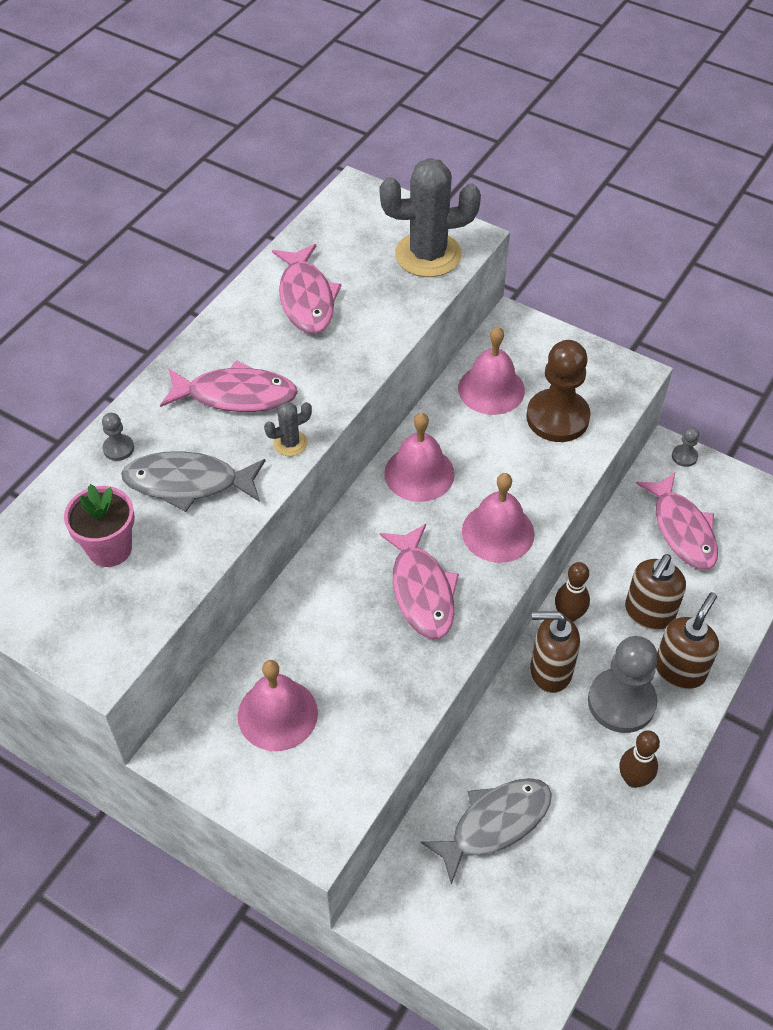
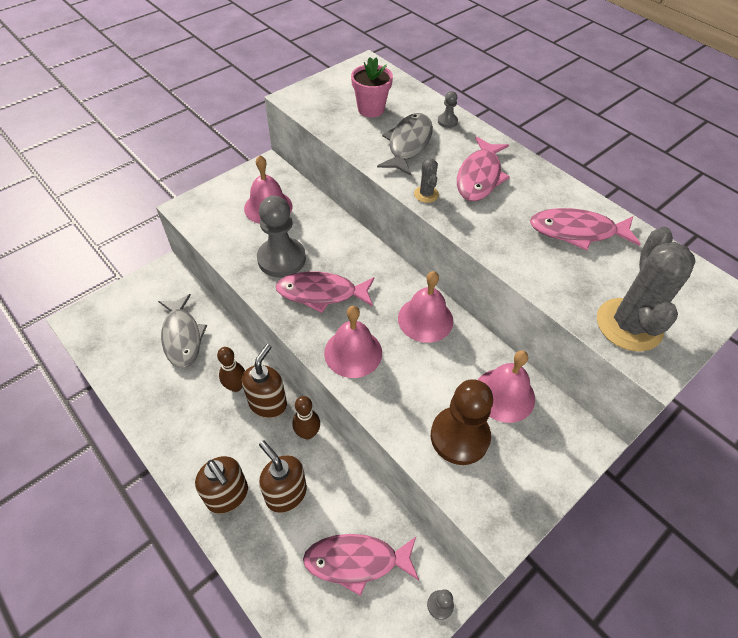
camera: 105 degrees right, 0 degrees up
grey pawn [588,636,658,733] -> grey pawn moved to [257,196,306,278]
brown bowling pin [619,731,660,788] -> brown bowling pin moved to [217,347,245,392]

